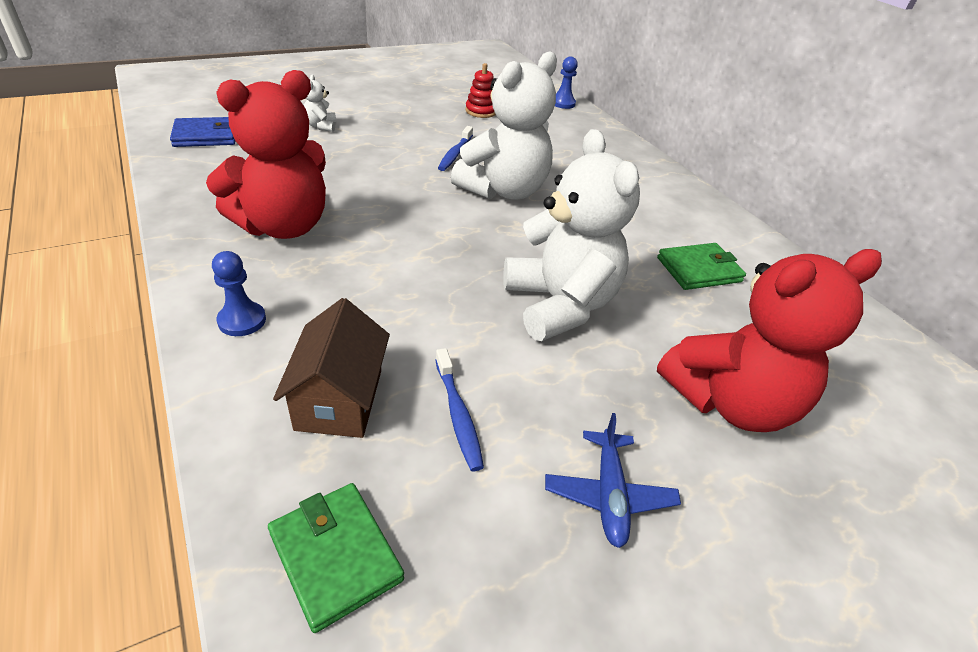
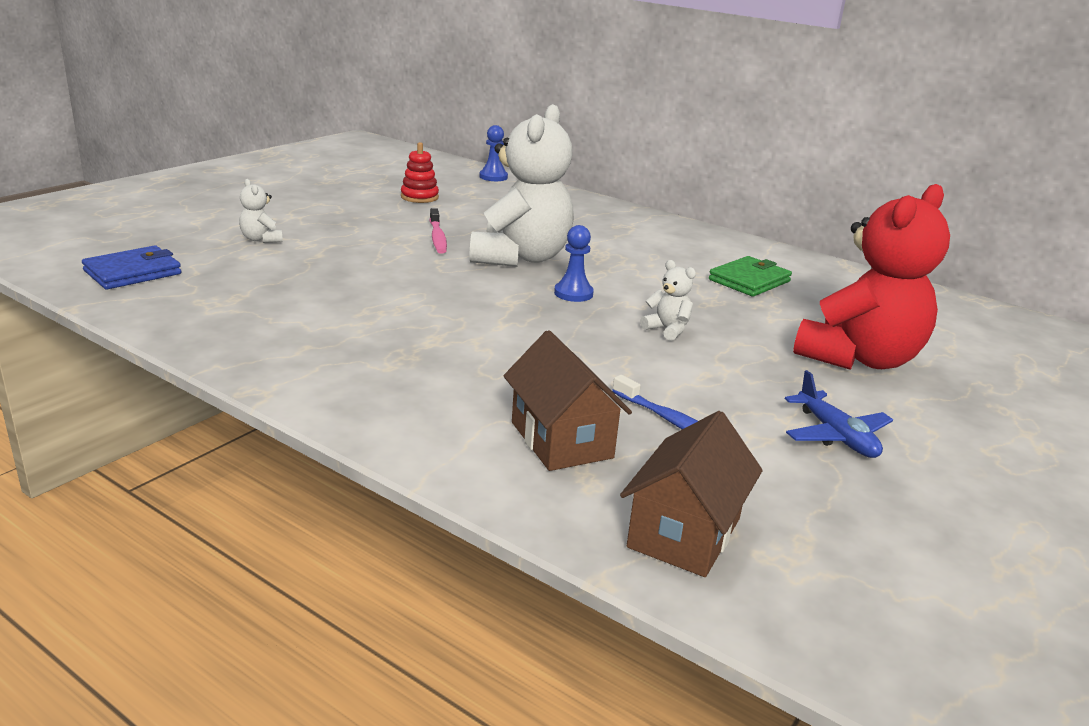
camera: 25 degrees left, 15 degrees down
red teddy bear [206,70,326,239] -> none
blue pawn [212,251,266,336] -> blue pawn moved to [554,225,594,302]
green wallet [268,483,404,633] -> brown house [620,411,763,577]
blue toothbrush [438,126,473,171] -> pink toothbrush [429,208,447,254]
white teddy bear [503,129,640,341] -> white teddy bear [640,260,696,341], size x0.40

